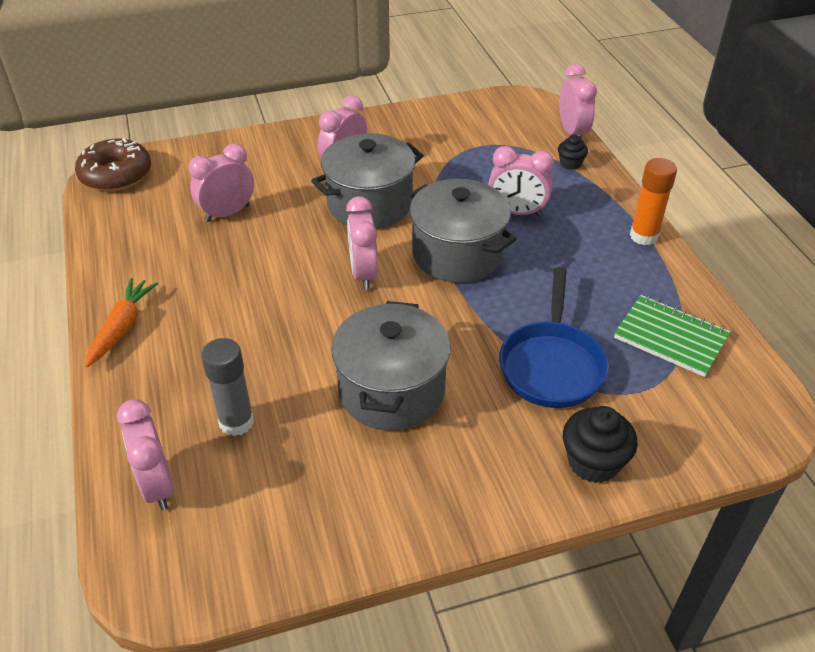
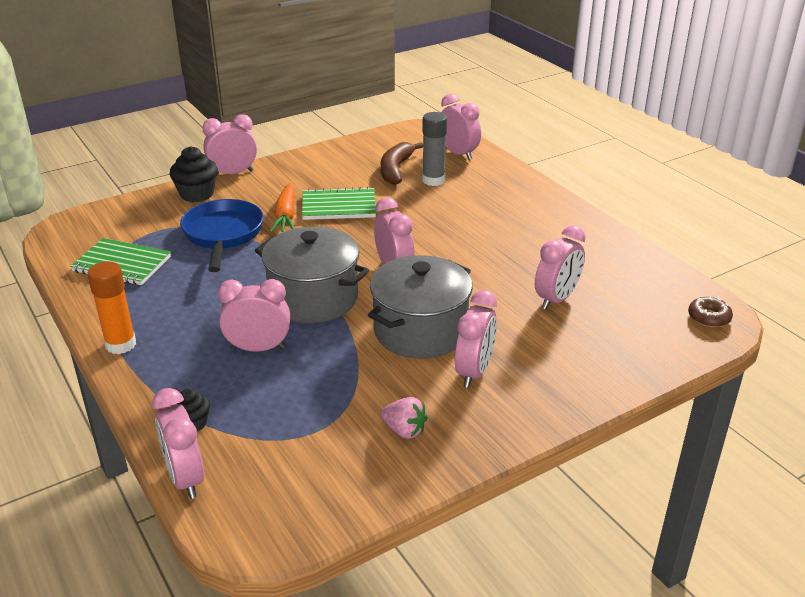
camera: 165 degrees right, 10 degrees down
brown donut [75,139,151,191] -> brown donut [688,296,733,328], size x0.52
orange carrot [85,278,158,367] -> orange carrot moved to [270,183,294,233]
grey pot [331,301,451,431] -> green notebook [302,187,376,220]
none -> pink clock [202,114,257,175]
none -> brown banana [381,142,423,185]
none -> pink strawberry [381,397,428,439]

